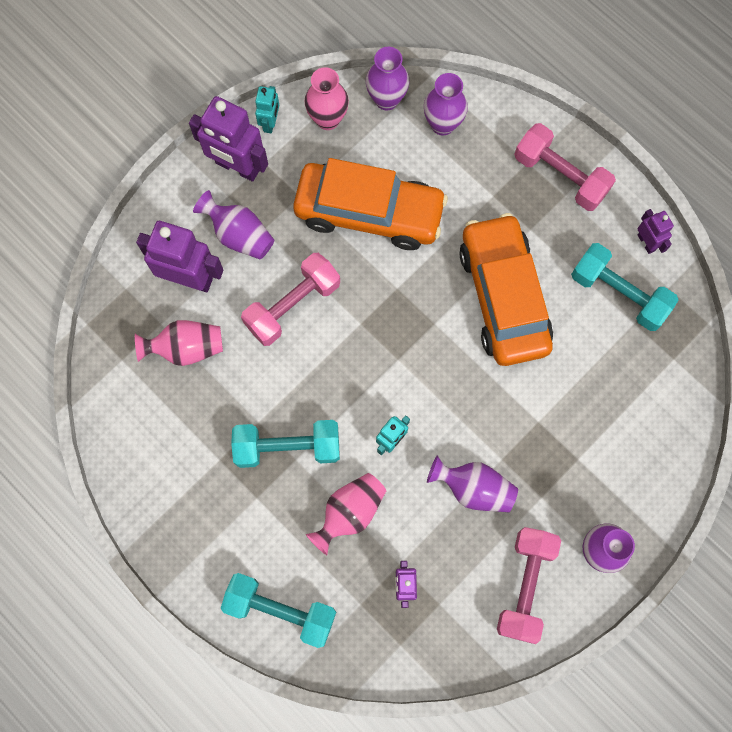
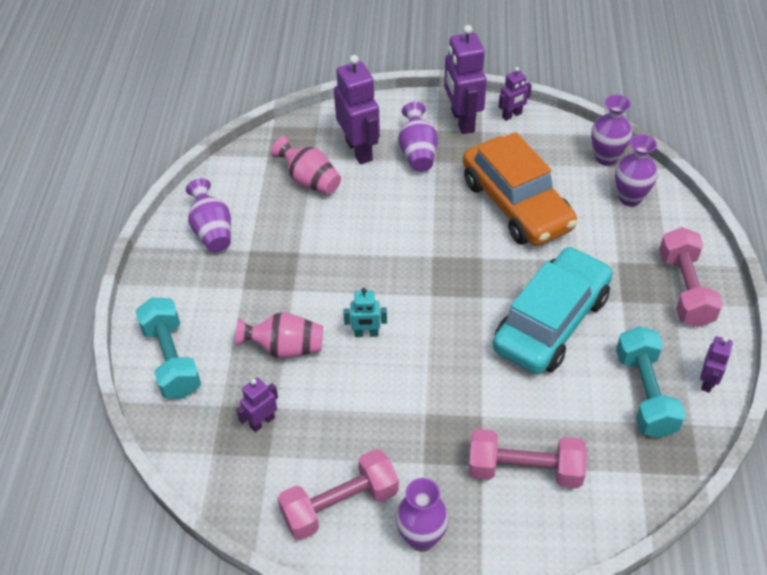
camera: 50 degrees right, 25 degrees down
turquoise dumbbell [231,420,340,468] -> none
pink dumbbell [241,253,340,346] -> pink dumbbell moved to [469,429,587,489]
turquoise robot [255,86,279,133] -> purple robot [499,67,532,121]
pink vase [304,67,349,130] -> none
purple vase [427,456,518,512] -> purple vase moved to [186,178,231,252]
orange car [459,213,553,366] -> turquoise car [492,246,613,374]

